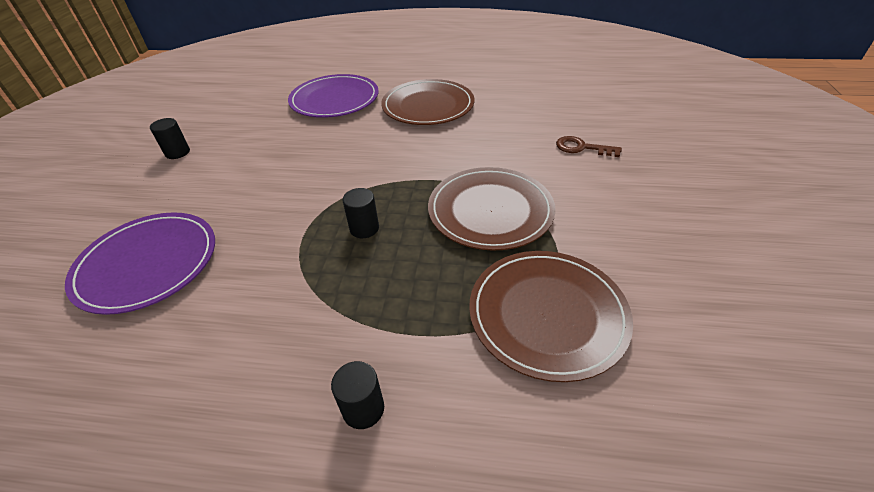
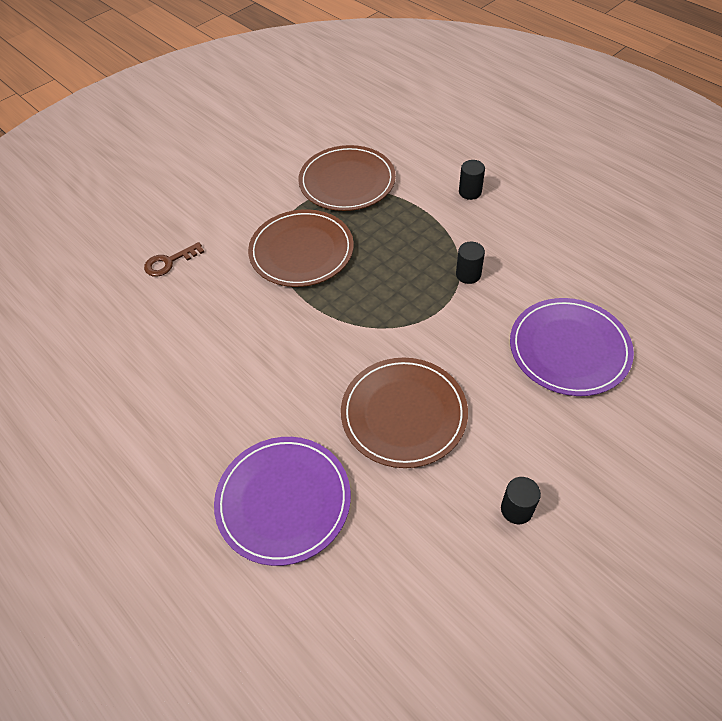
camera: 140 degrees left, 10 degrees up
black cylinder [342,188,379,238] -> black cylinder moved to [456,242,485,284]
brown plate [381,79,474,125] -> brown plate moved to [341,358,468,468]
brown key [556,136,622,157] -> brown key turned 90 degrees clockwise [144,242,204,277]

